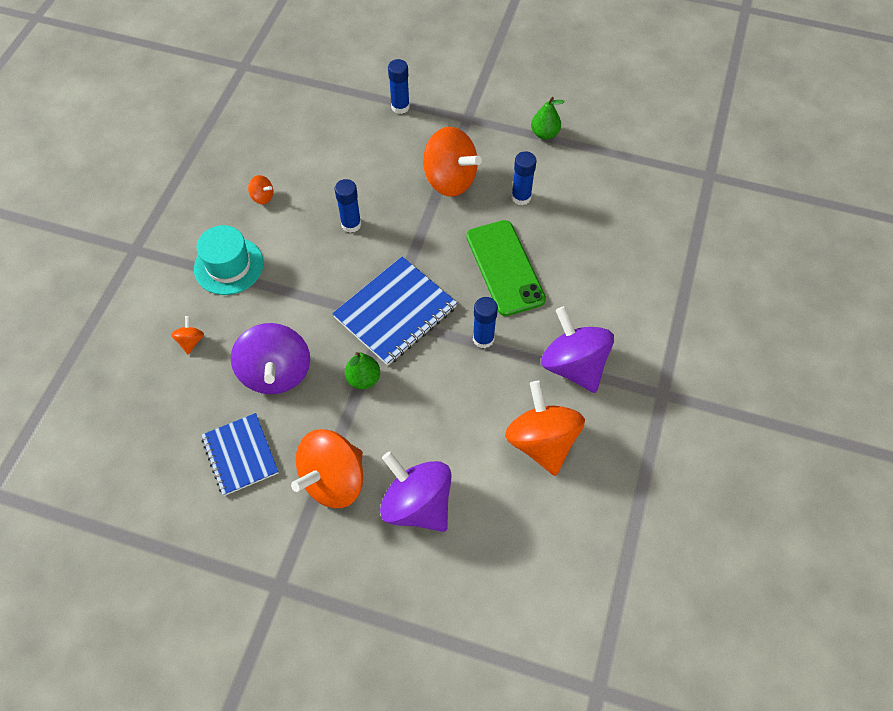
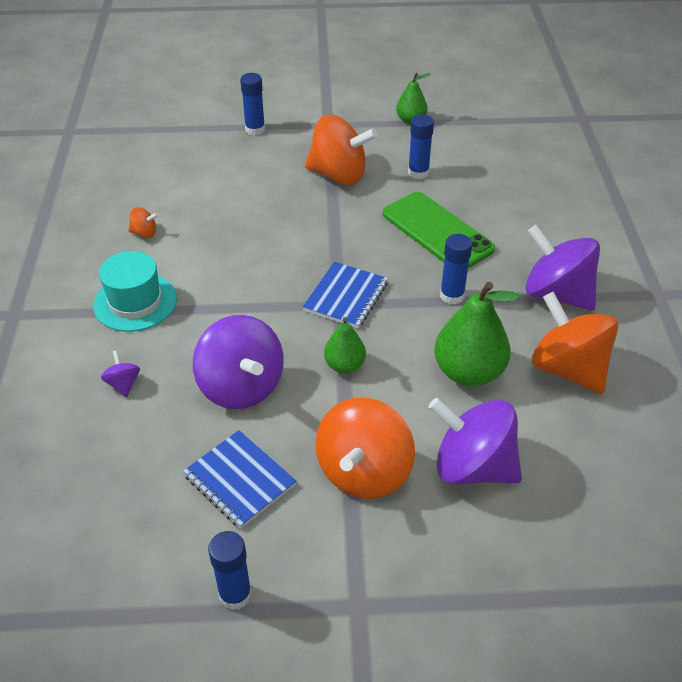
camera: 20 degrees left, 15 degrees down
orange spinning top [171,316,204,354] -> purple spinning top [101,350,140,397]
blue notebook [332,256,457,366] -> blue notebook [303,262,388,329], size x0.66
blue glue stick [335,179,361,233] -> blue glue stick moved to [208,531,252,610]
none -> green pear [434,282,520,386]

